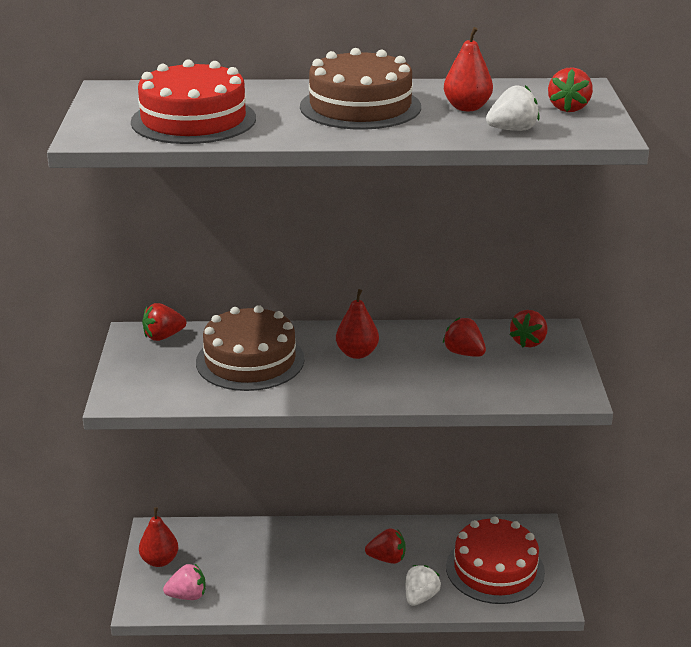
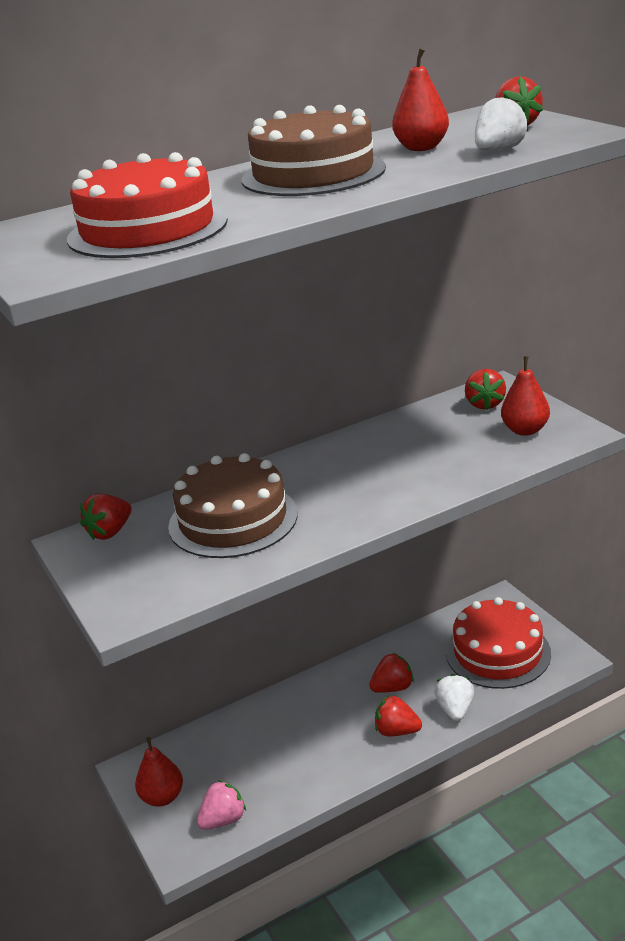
camera: 25 degrees left, 0 degrees up
red pear [336,289,379,359] -> red pear moved to [501,356,550,436]
red strawberry [443,317,486,357] -> red strawberry moved to [375,696,422,737]

